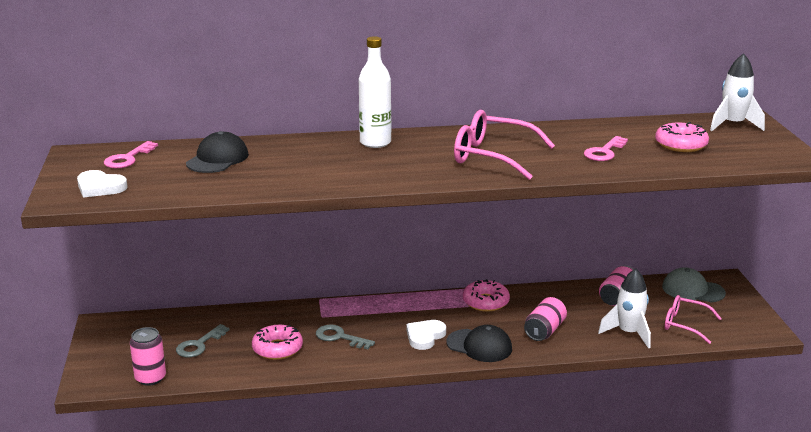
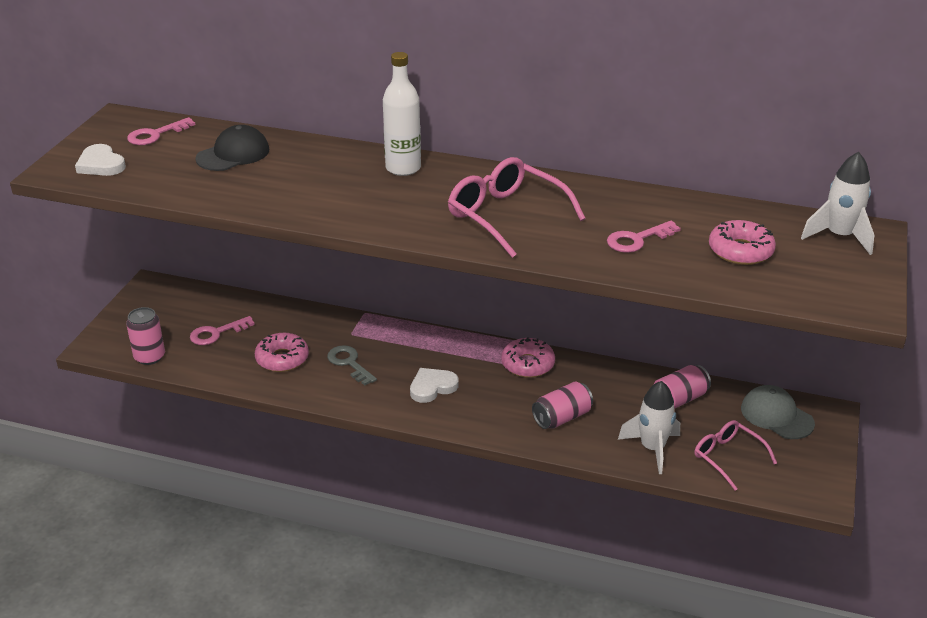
camera: 25 degrees right, 10 degrees up
grey key [176,324,230,357] -> pink key [190,316,255,345]
black cap [446,325,512,362] -> none

